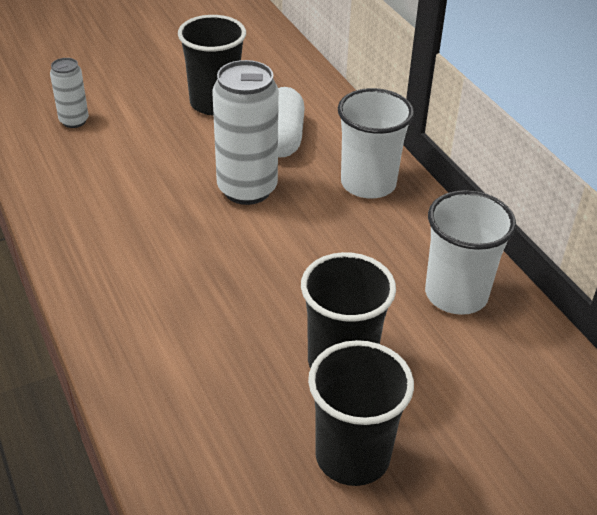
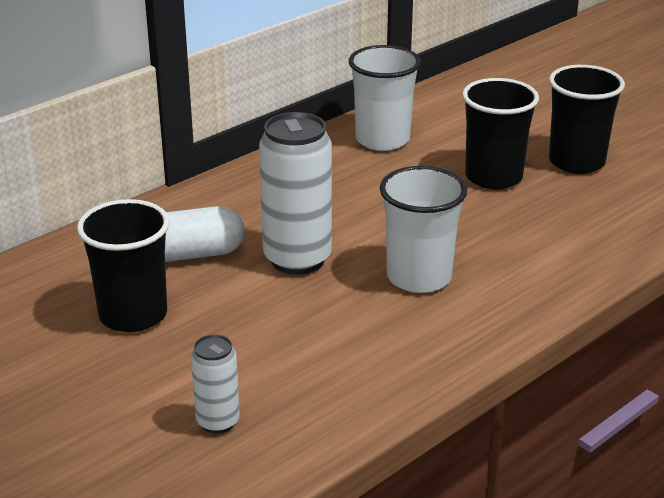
camera: 105 degrees left, 10 degrees down
white cup [338,88,414,198] -> white cup moved to [380,166,467,293]

